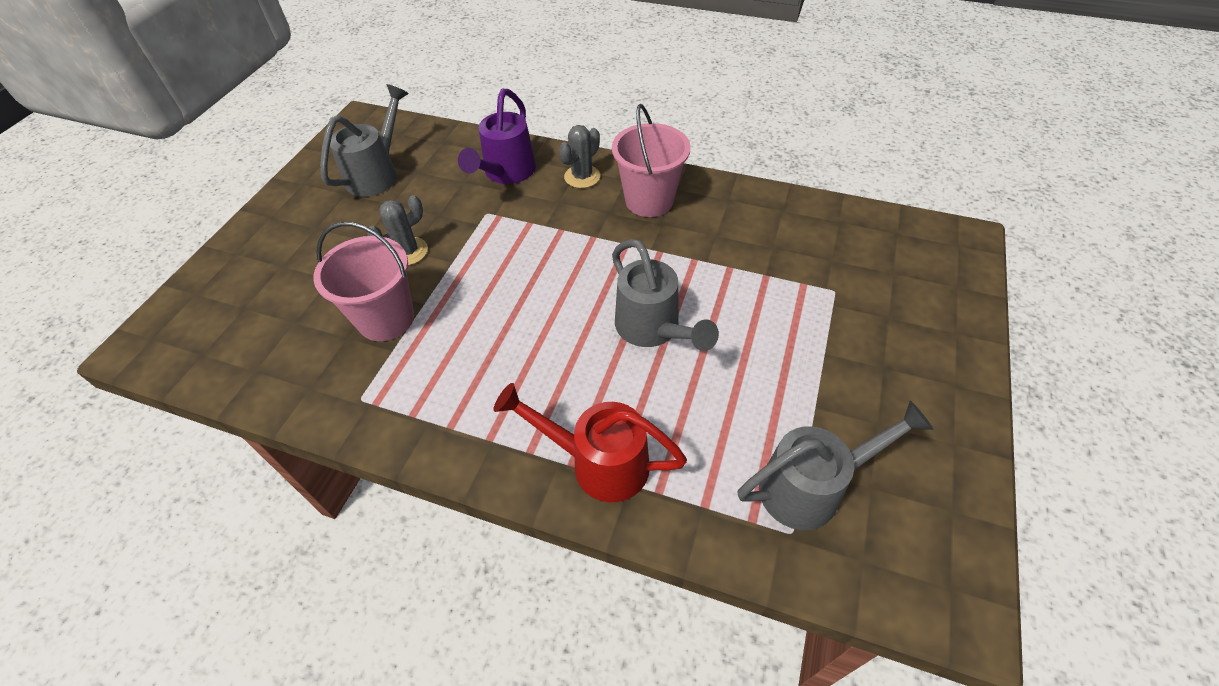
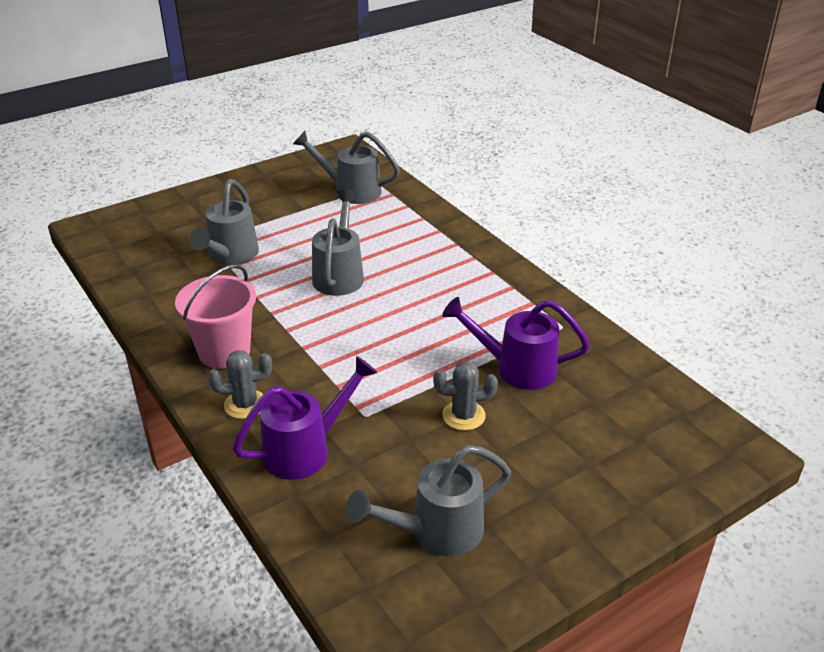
camera: 145 degrees left, 15 degrees down
pink bucket [313,222,414,341] -> purple watering can [442,297,590,390]
red watering can [493,383,687,502] -> none
none -> grey watering can [189,179,259,265]

